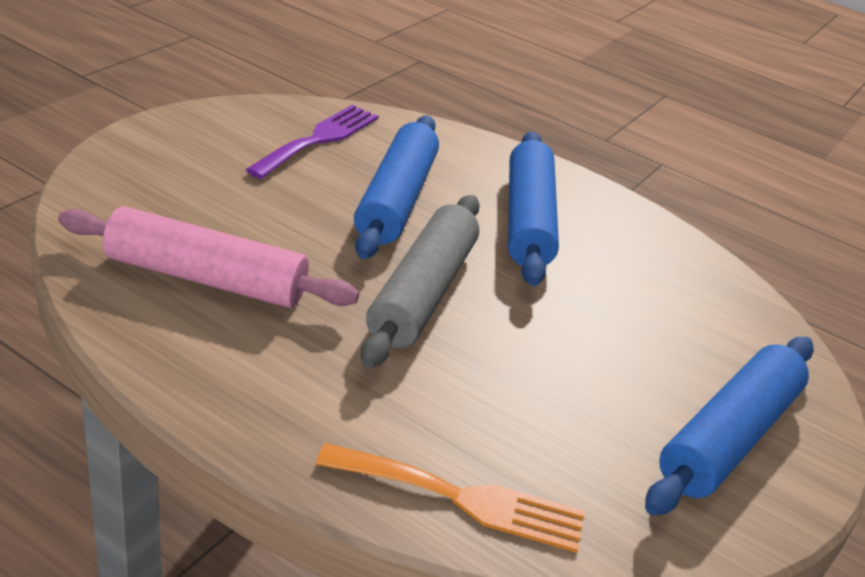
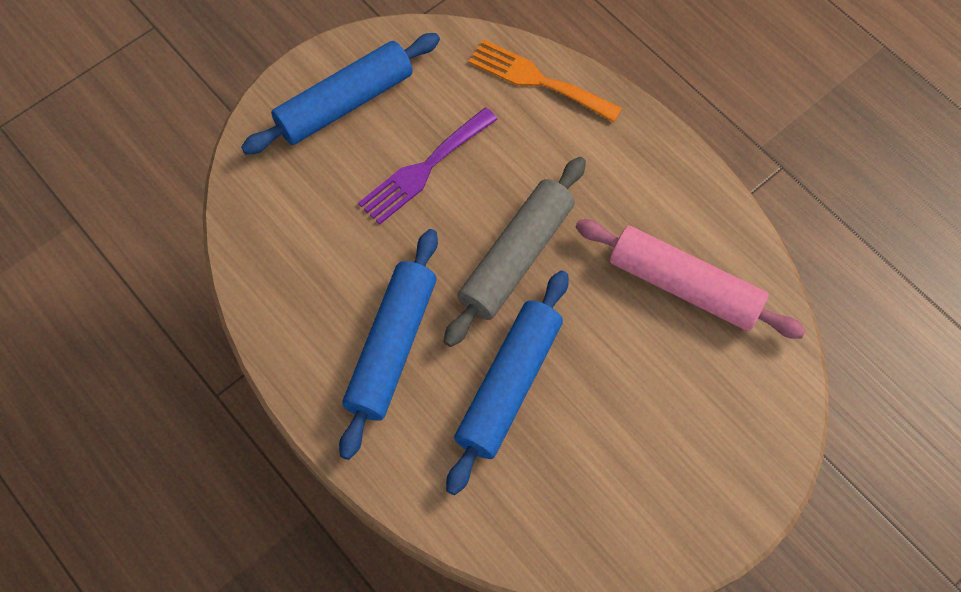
camera: 160 degrees left, 30 degrees up
purple fork [245,105,379,179] -> purple fork moved to [358,108,498,225]

